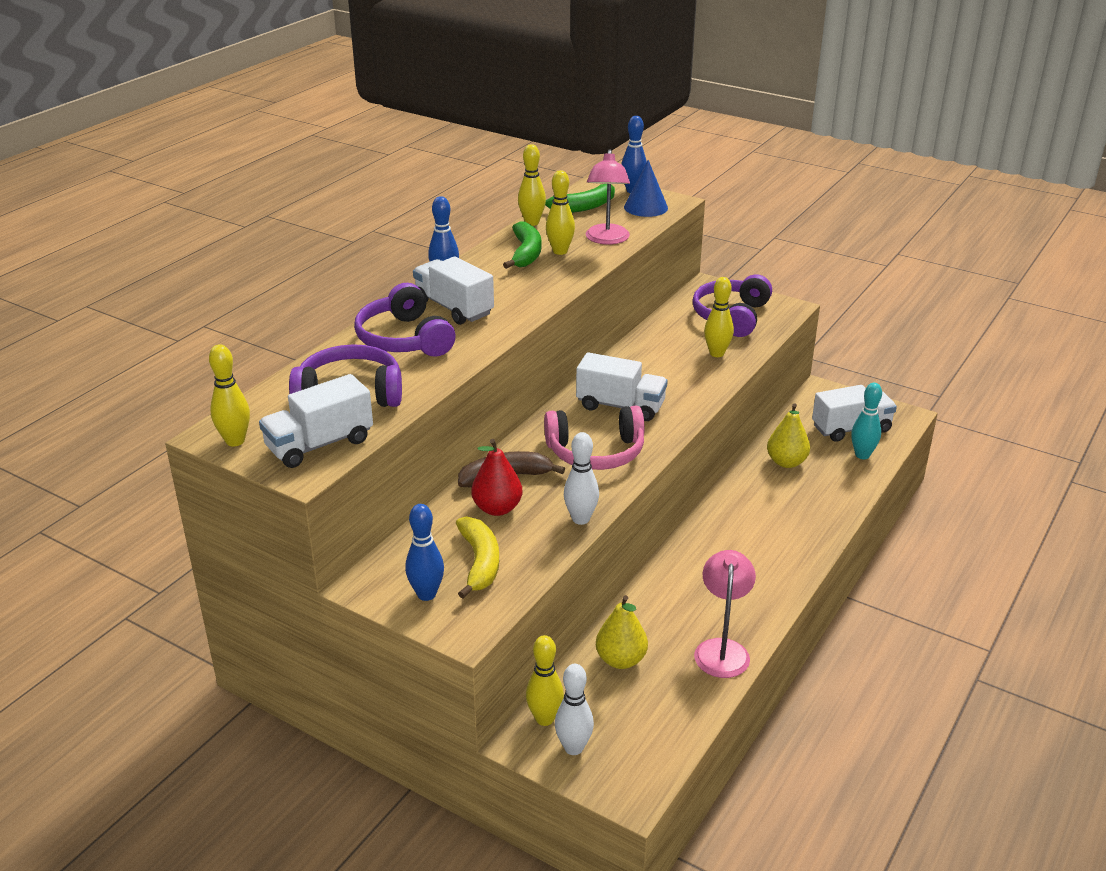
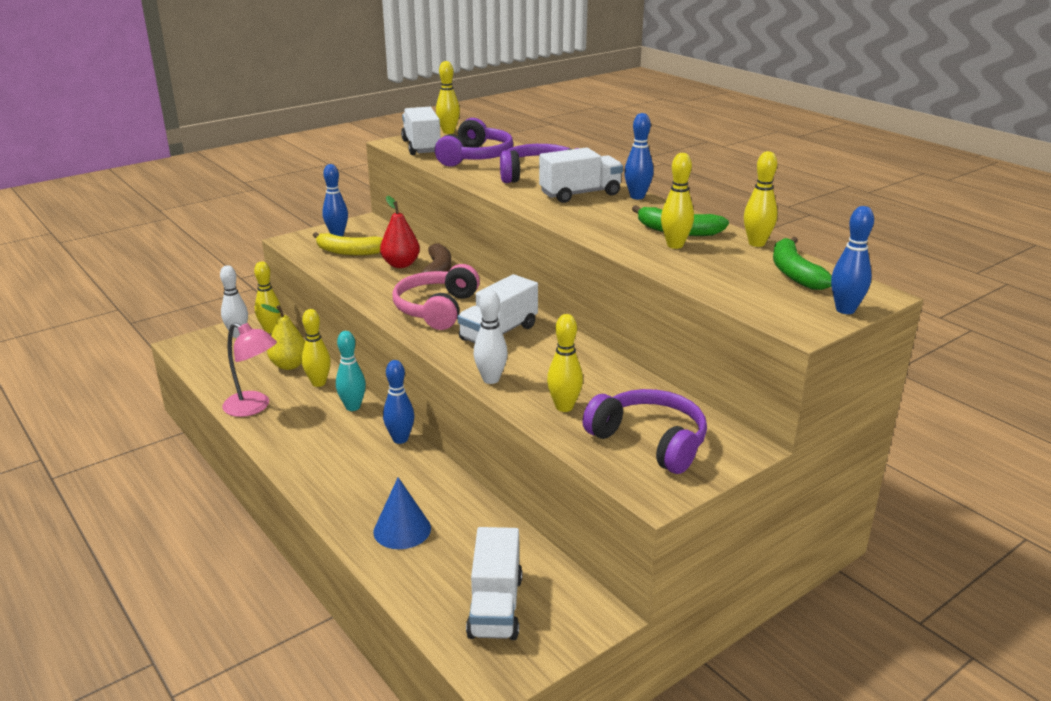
camera: 110 degrees right, 5 degrees down
white bowling pin [564,432,599,525] -> white bowling pin moved to [474,290,508,384]
pink lamp [585,150,630,245] -> none
blue cone [624,160,668,217] -> blue cone moved to [373,477,431,549]
yellow pear [767,403,810,468] -> none
turquoise bowling pin [851,383,882,459] -> turquoise bowling pin moved to [336,331,366,411]
none -> yellow bowling pin [302,309,331,387]
none -> blue bowling pin [383,360,414,444]

